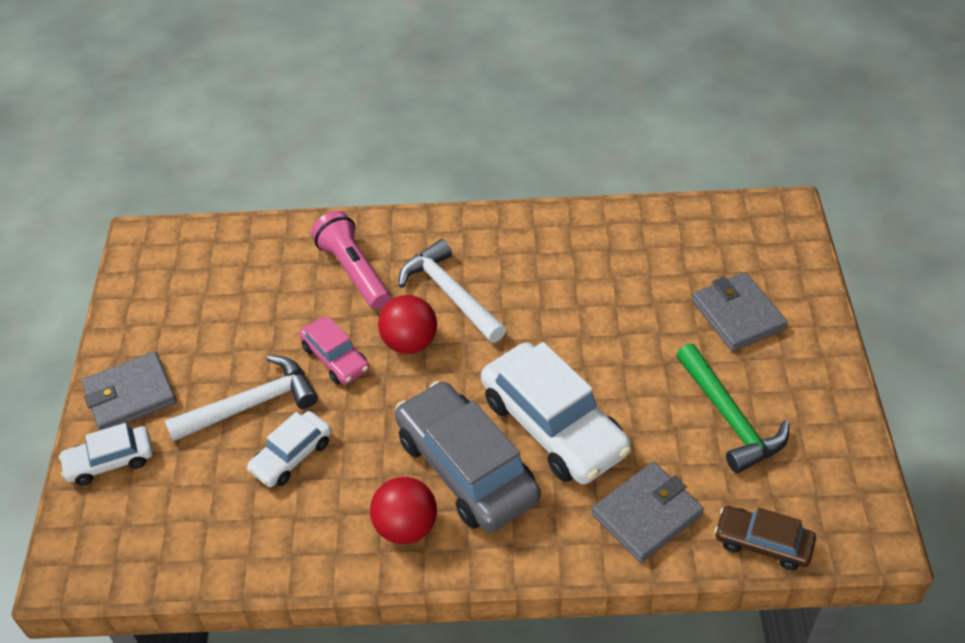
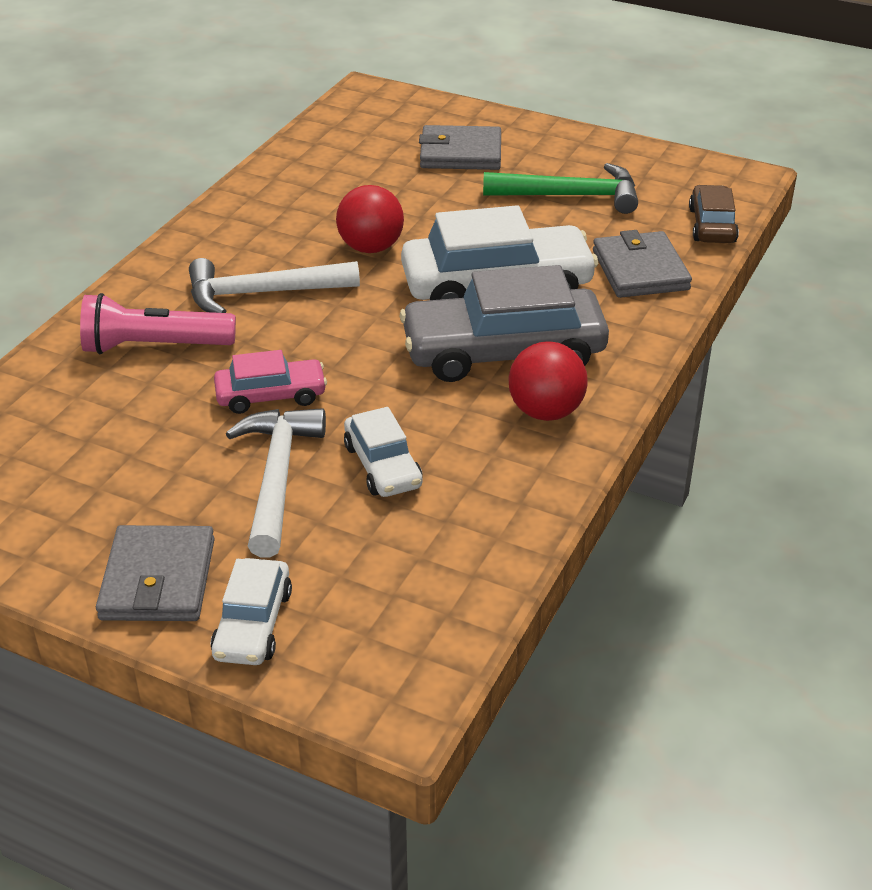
camera: 65 degrees left, 10 degrees down
red ball [378,295,437,354] -> red ball moved to [336,185,404,253]
brown car [714,506,816,570] -> brown car turned 135 degrees clockwise [689,185,739,243]

